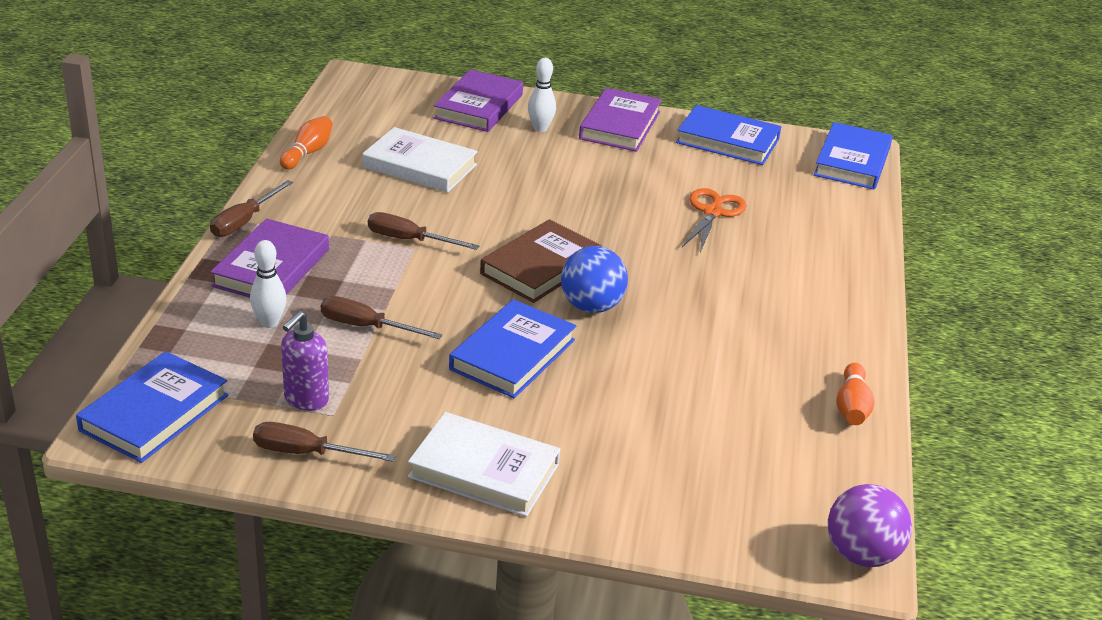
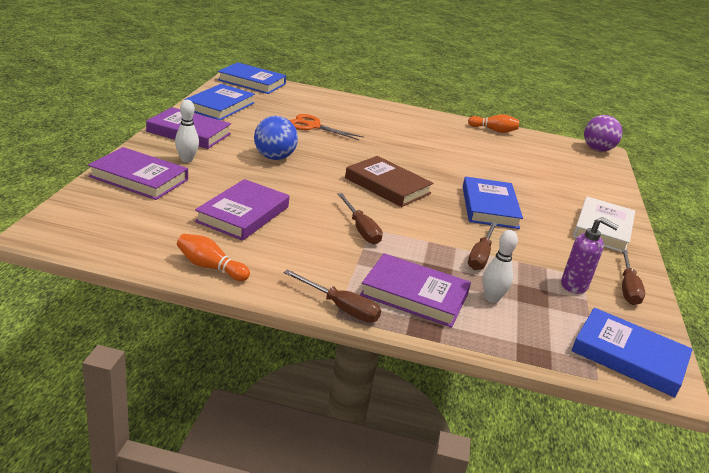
camera: 90 degrees left, 5 degrees down
white book [362,127,478,193] -> purple book [195,179,289,241]
brown screwdriver [368,212,479,250] -> brown screwdriver turned 45 degrees counterclockwise [337,193,383,245]
blue book [449,299,576,398] -> blue book turned 60 degrees clockwise [462,177,523,229]
blue ball [561,246,628,313] -> blue ball moved to [254,116,298,160]

